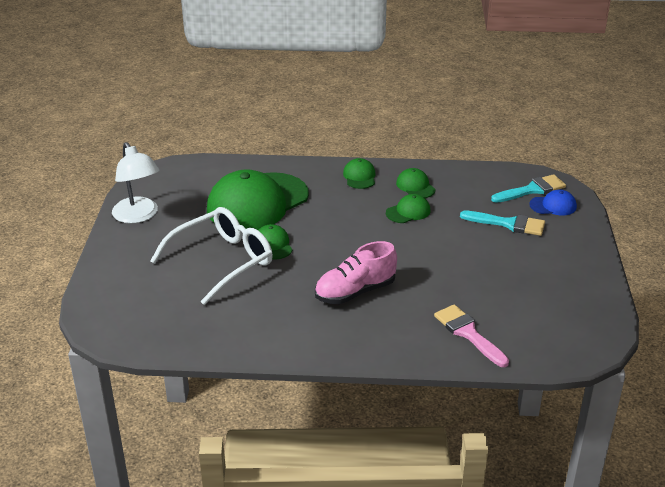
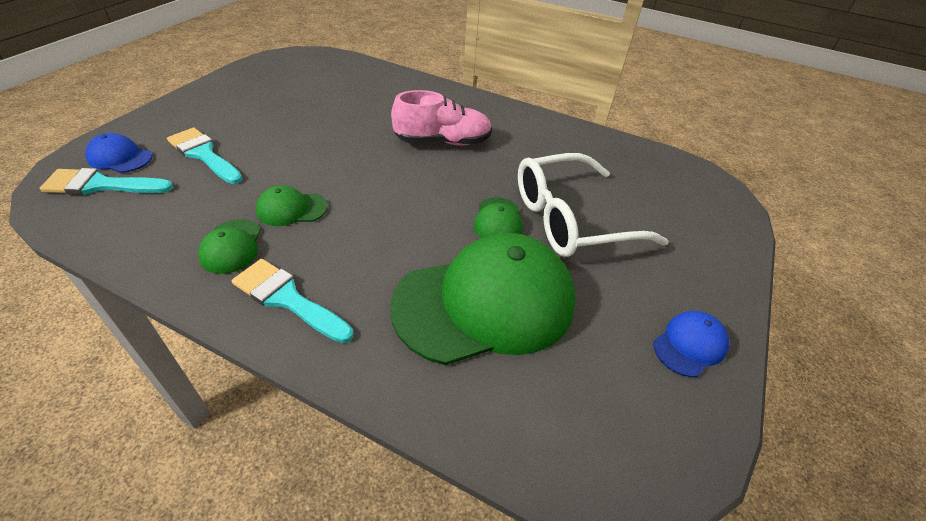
camera: 160 degrees left, 10 degrees up
white lamp [112,142,160,224] -> blue cap [654,311,729,377]
green cap [343,158,375,189] -> turquoise brush [232,259,353,343]
pink brush [434,305,509,367] -> none

